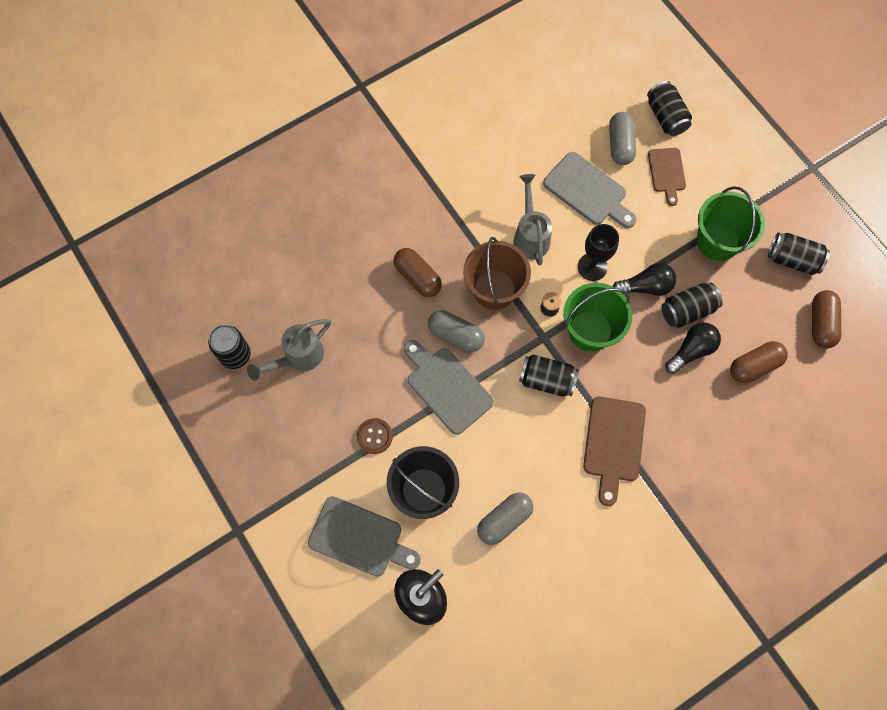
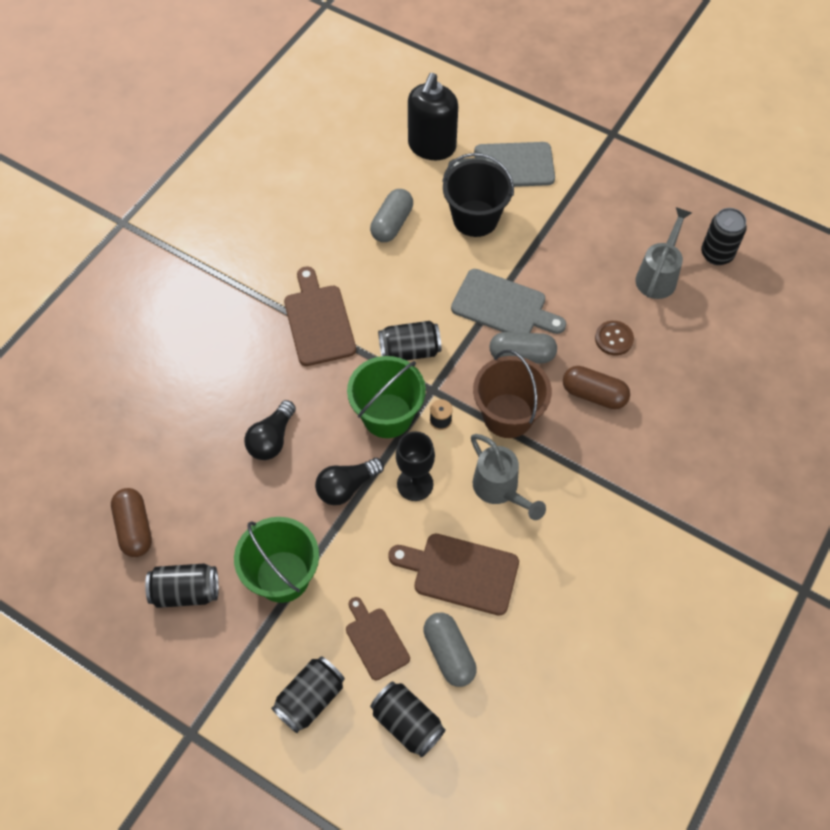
camera: 155 degrees right, 10 degrees down
brown button [357,418,393,454] -> brown button moved to [595,321,634,355]
grey cutting board [543,152,637,228] -> brown cutting board [388,534,519,616]
black can [662,283,723,328] -> black can moved to [271,656,345,733]
brown capsule [730,341,788,383] -> none

